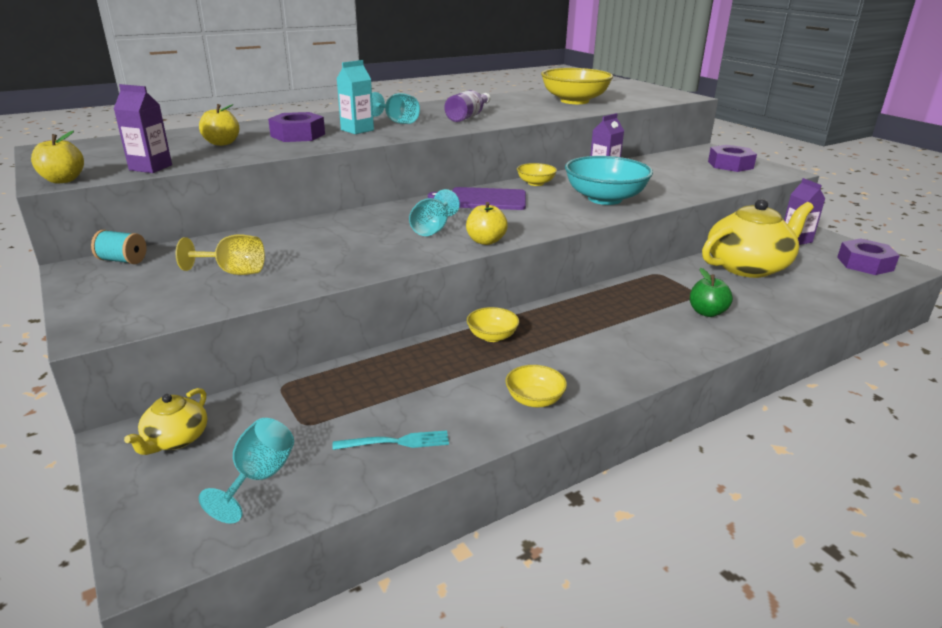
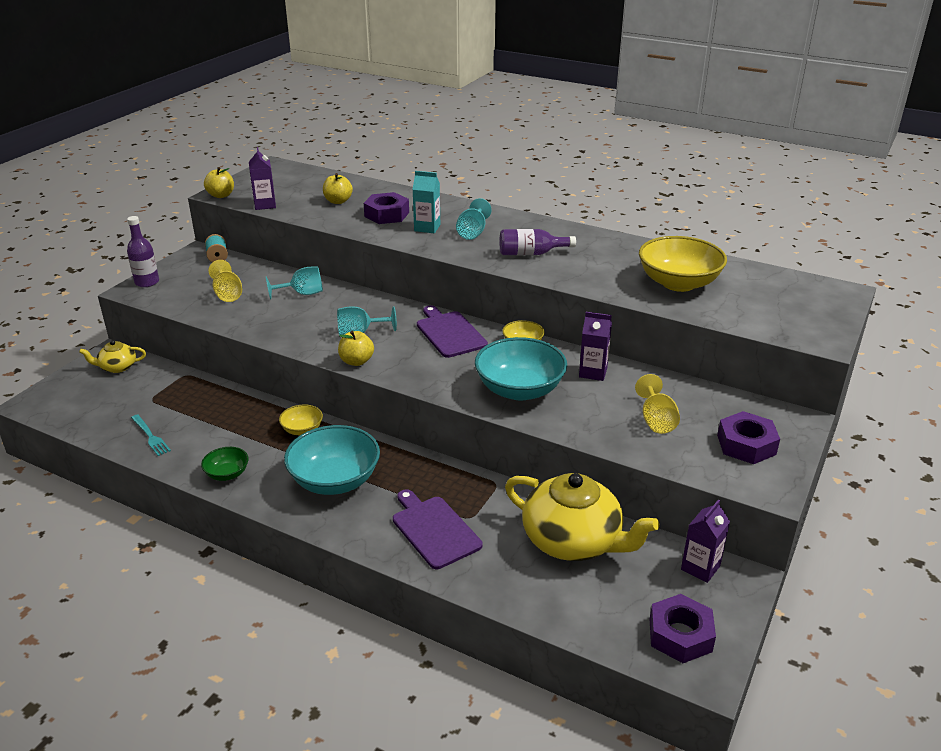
camera: 60 degrees right, 5 degrees up
turquoise goblet [199,418,294,523] -> turquoise goblet moved to [266,266,323,300]
yellow bowl [505,365,567,407] -> green bowl [201,447,249,481]
green apple [690,268,733,317] -> purple cutting board [393,489,482,569]
none -> purple bottle [127,216,159,287]
none -> turquoise bowl [284,425,380,495]
none -> yellow goblet [635,374,680,434]

